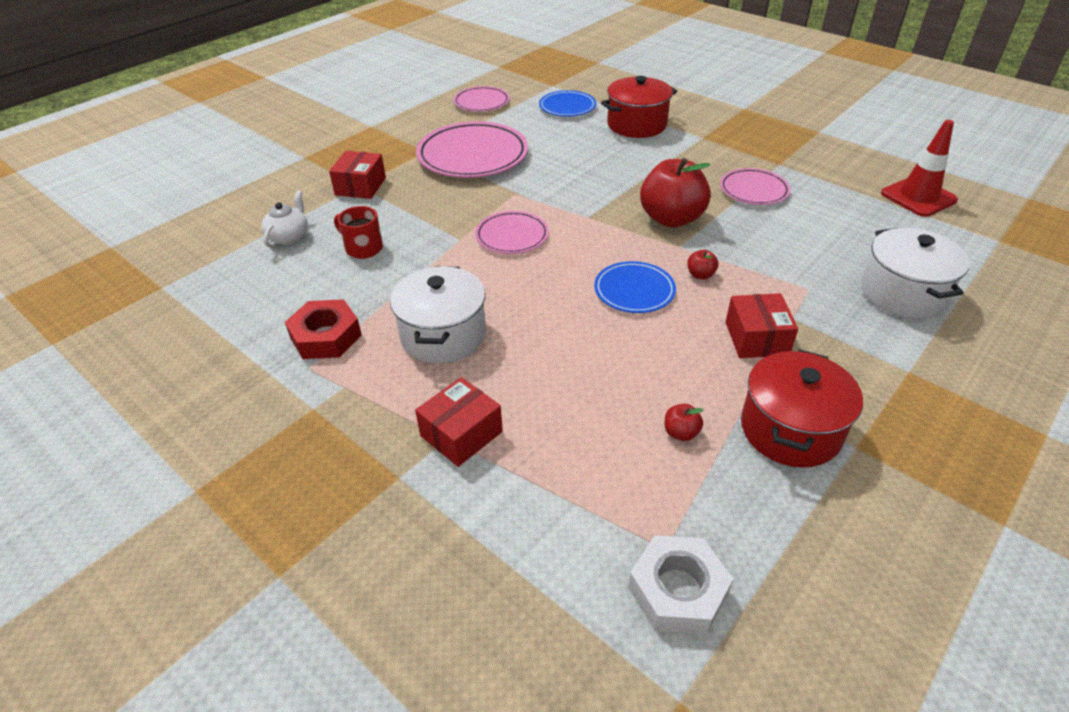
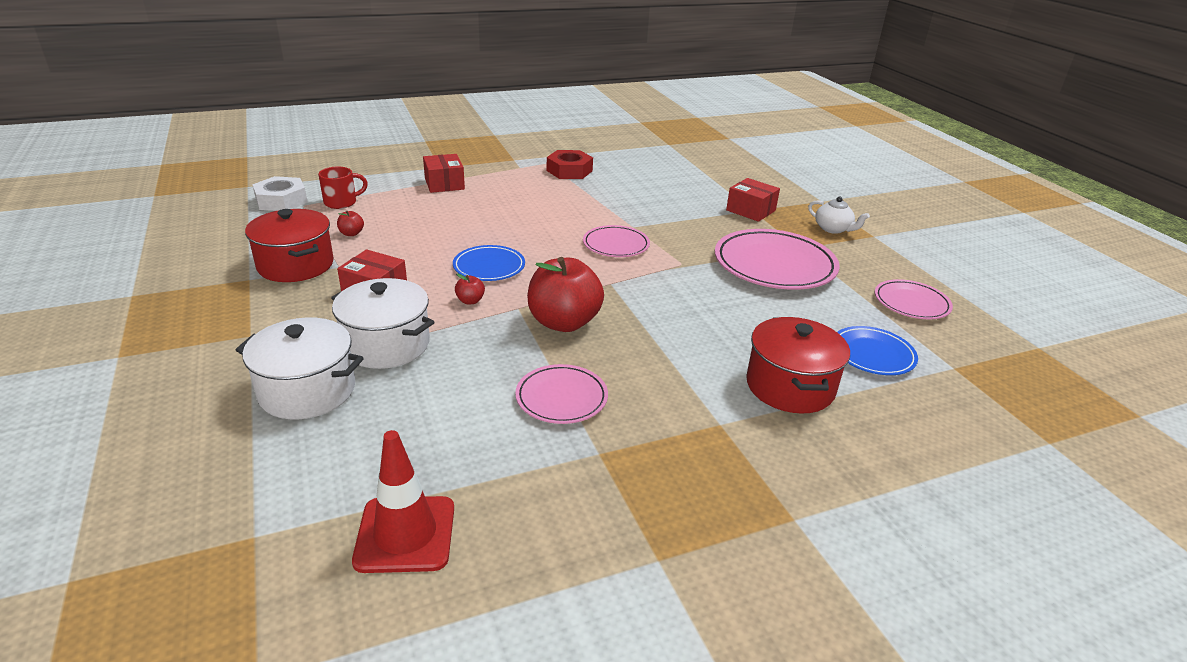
camera: 115 degrees right, 10 degrees down
white teapot [261,191,308,248] -> white teapot moved to [808,197,870,234]
red mug [334,206,383,259] -> red mug moved to [318,166,368,209]
white pot [390,266,486,363] -> white pot moved to [331,278,434,369]

